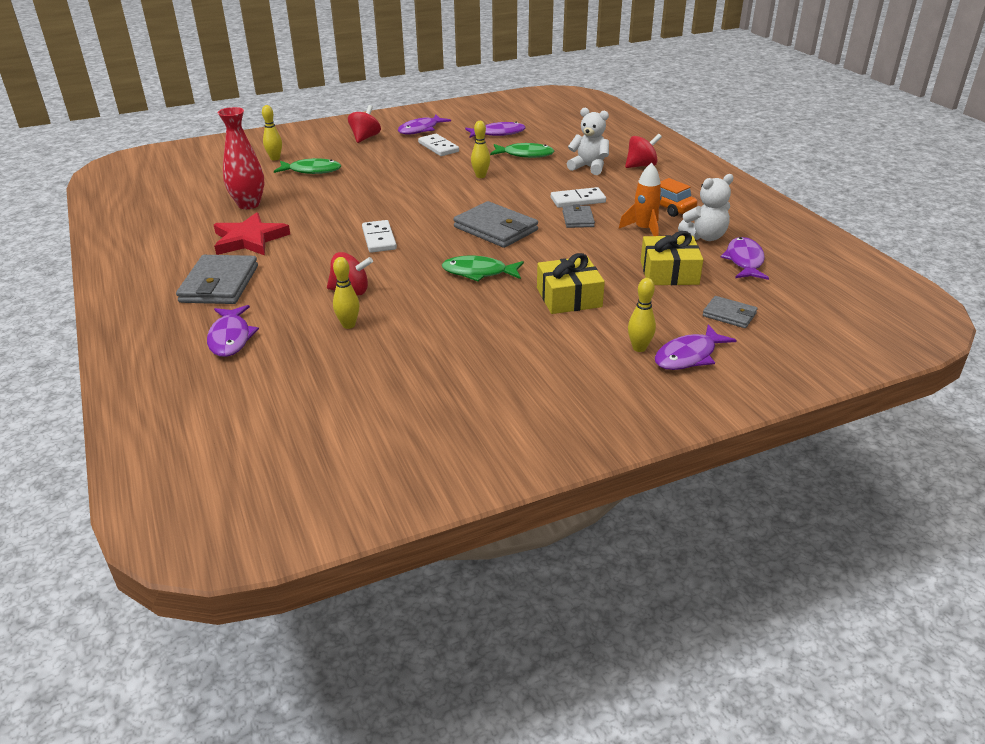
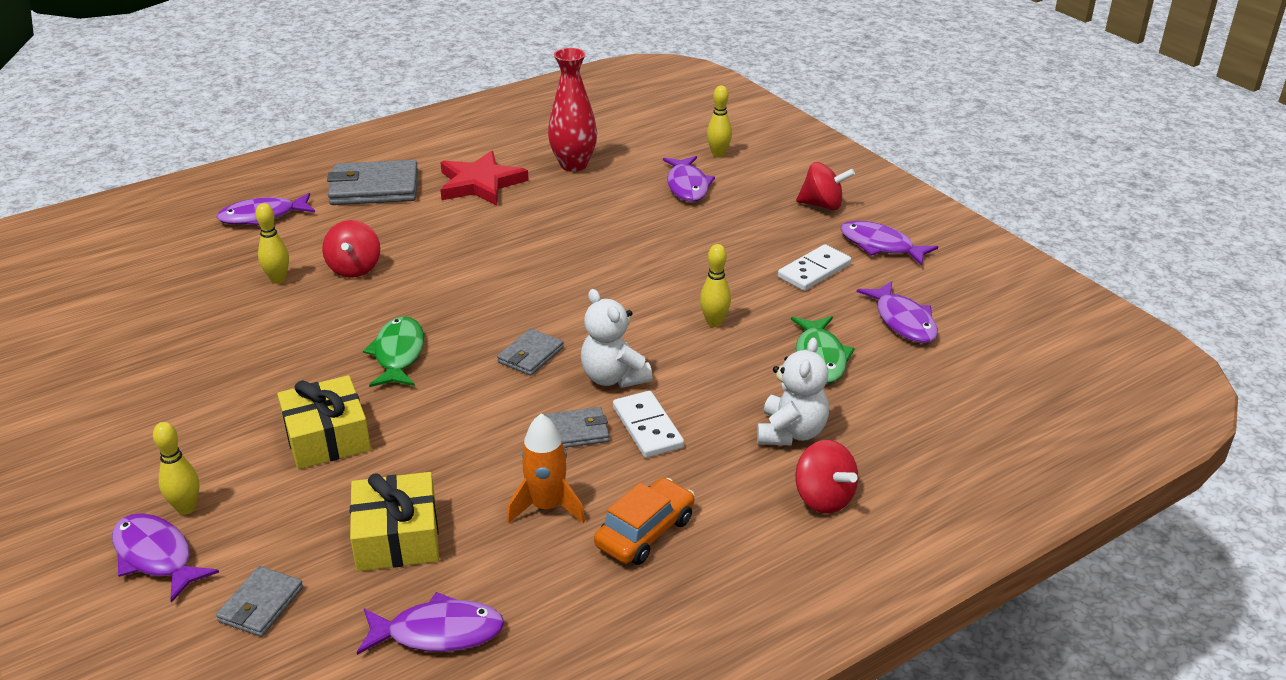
camera: 80 degrees right, 0 degrees up
green fish [274,158,341,174] -> purple fish [663,156,715,202]
white domino [362,220,397,253] -> none
grey wallet [453,201,538,248] -> grey wallet [497,328,564,376], size x0.55
white teddy bear [678,174,734,241] -> white teddy bear moved to [581,289,653,388]

